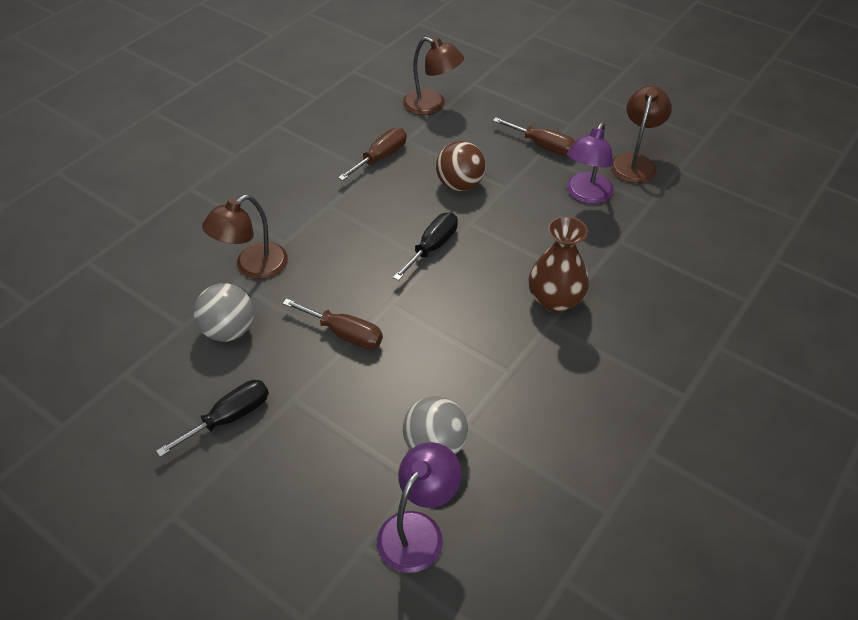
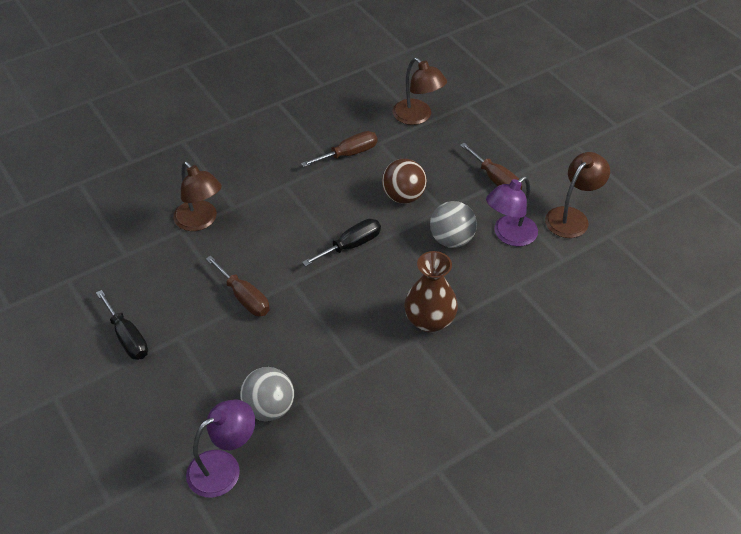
camera: 20 degrees right, 0 degrees up
black screwdriver [156,380,269,457] -> black screwdriver turned 75 degrees clockwise [96,290,148,360]
grey ball [194,283,254,342] -> grey ball moved to [430,201,477,248]
brown lamp [202,195,288,279] -> brown lamp turned 105 degrees counterclockwise [173,161,222,231]

